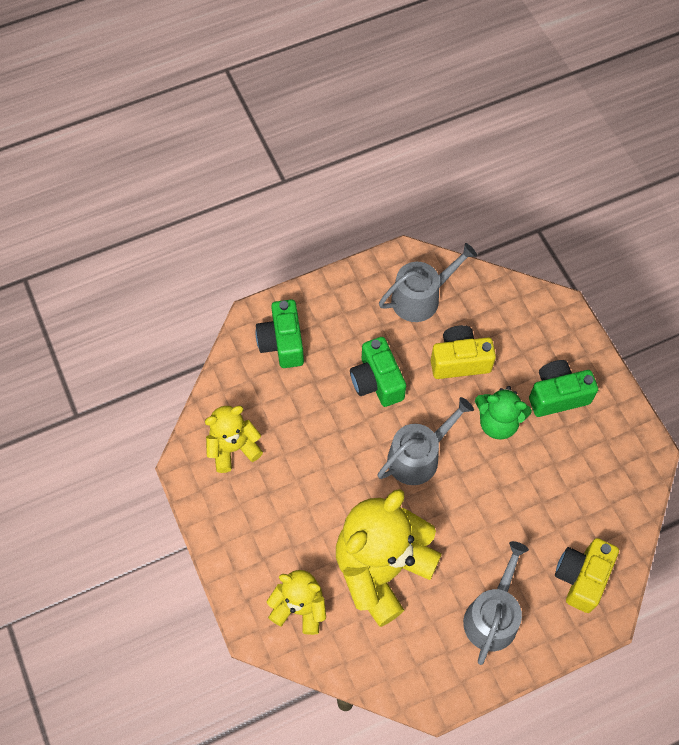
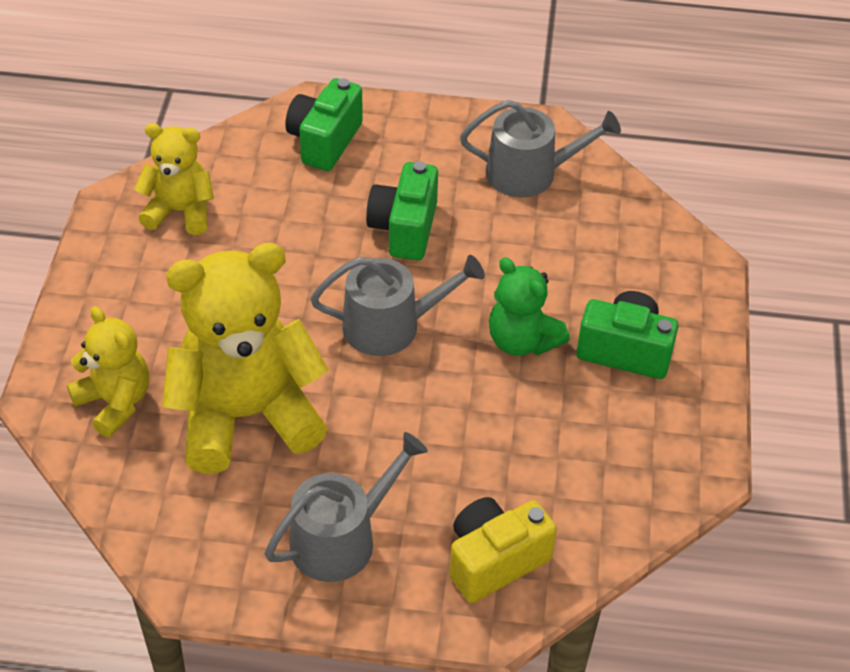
camera: 30 degrees right, 15 degrees down
yellow camera [431,325,496,379] -> none

